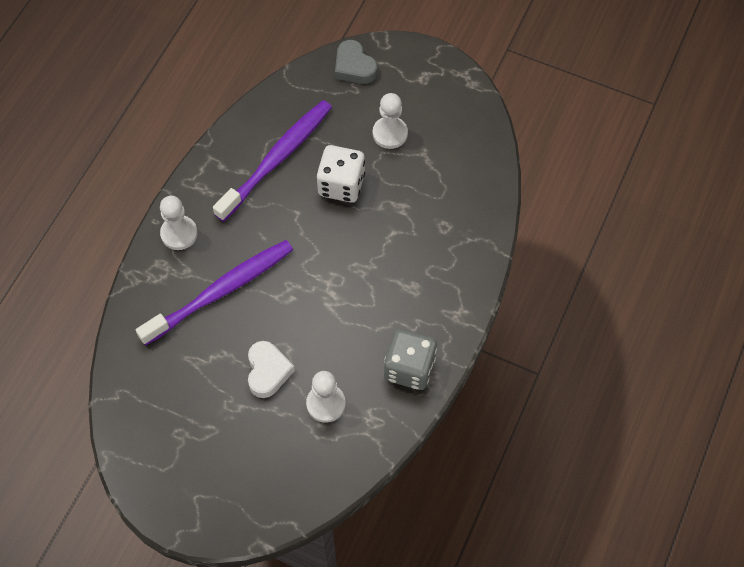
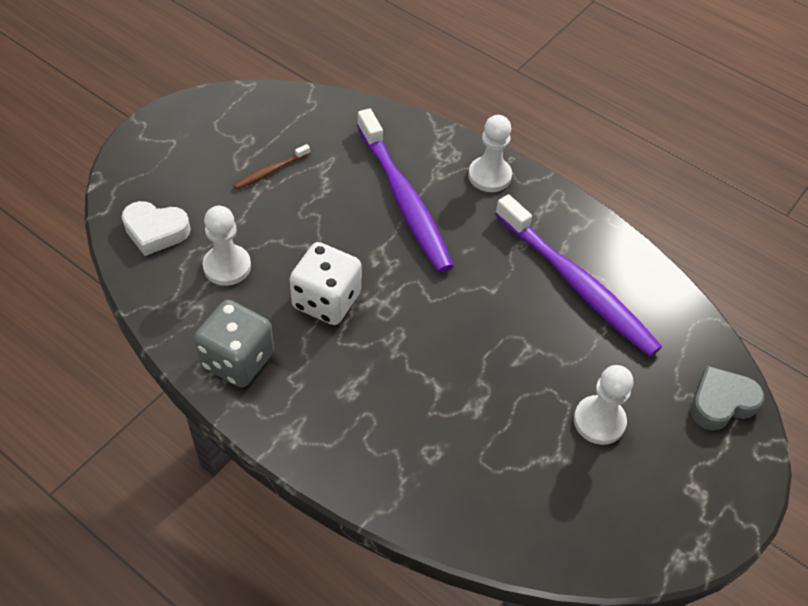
camera: 100 degrees right, 10 degrees down
white heart [248,341,295,398] -> white heart moved to [122,201,191,256]
white dice [316,145,365,203] -> white dice moved to [290,242,361,325]
none -> brown toothbrush [234,144,310,189]

